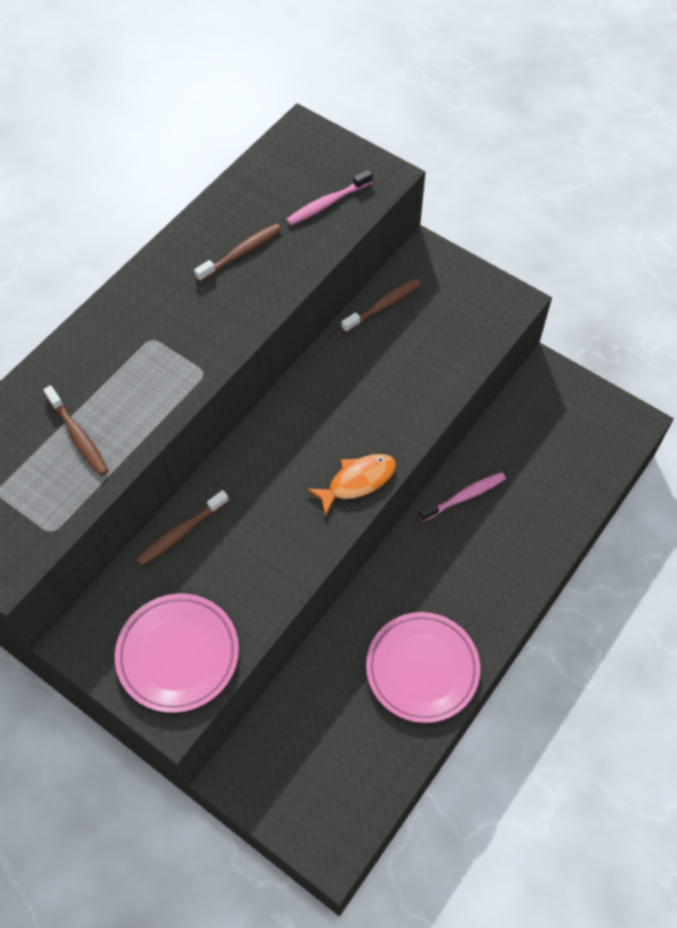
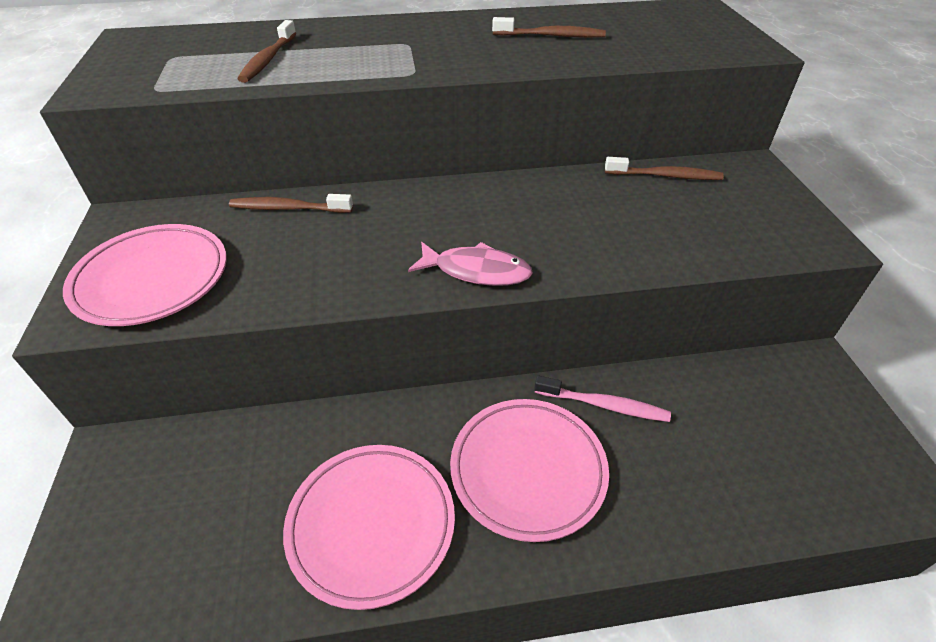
camera: 45 degrees right, 15 degrees down
pink toothbrush [286,170,373,225] -> none
orange fish [307,454,396,516] -> pink fish [408,242,533,286]
none -> pink plate [450,399,609,542]

